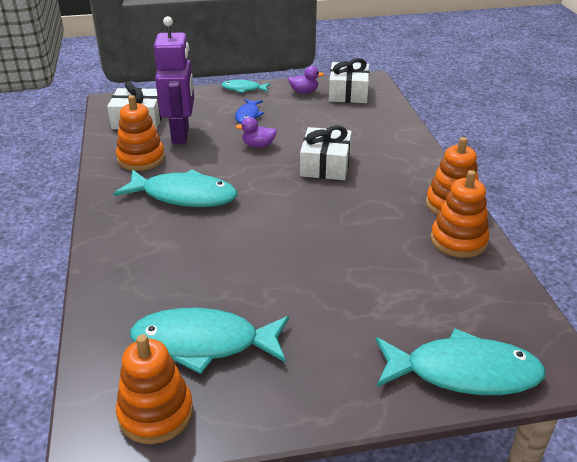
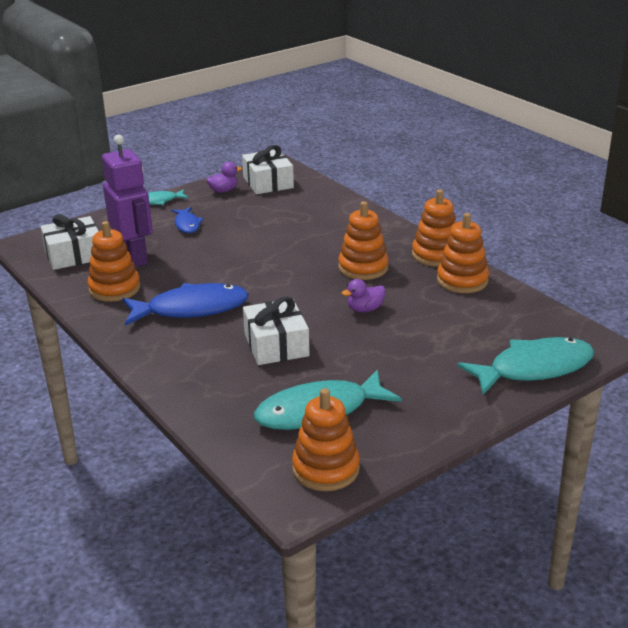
camera: 25 degrees left, 5 degrees down
turquoise fish [113,169,237,207] -> blue fish [122,283,249,326]
purple duck [235,117,277,148] -> purple duck moved to [342,279,386,312]
white gift [300,126,352,180] -> white gift moved to [243,297,310,365]
none -> orange stacking toy [338,201,389,280]

